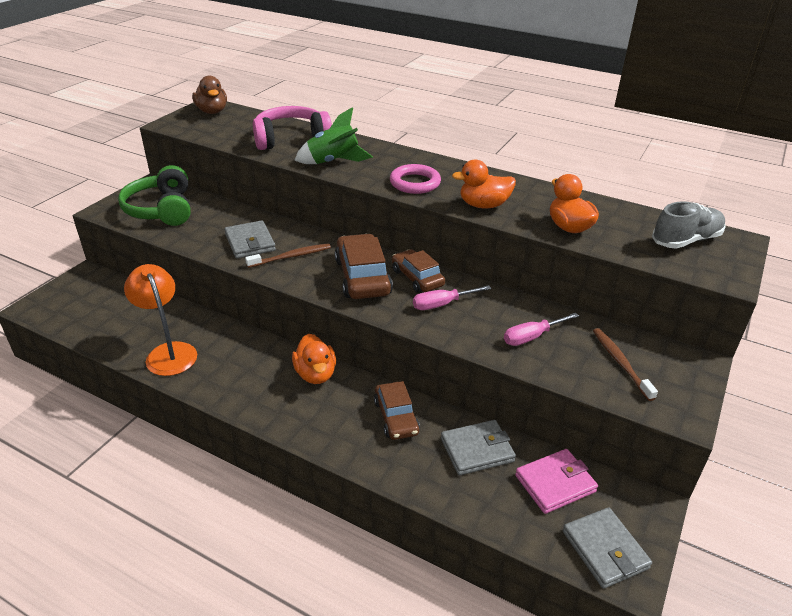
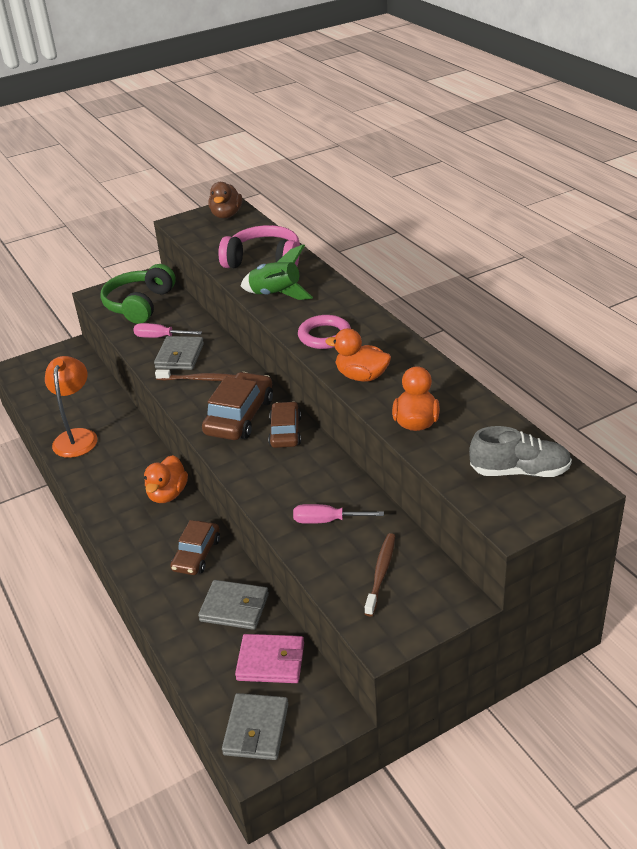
camera: 35 degrees right, 0 degrees up
pink screwdriver [413,285,491,310] -> pink screwdriver moved to [133,323,202,338]

